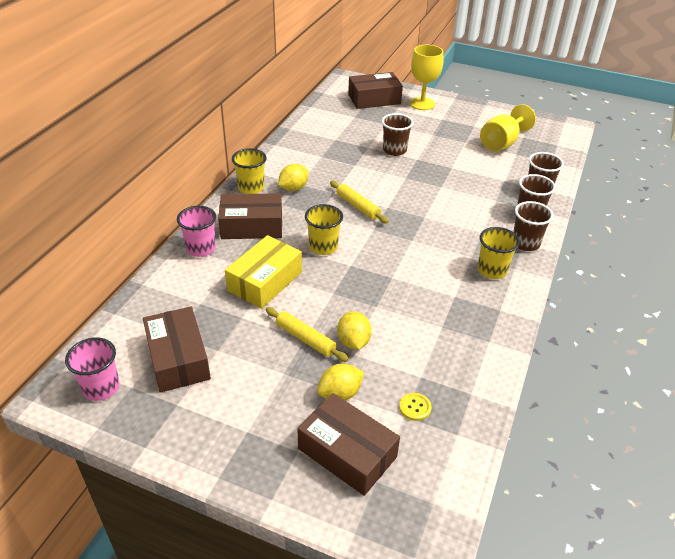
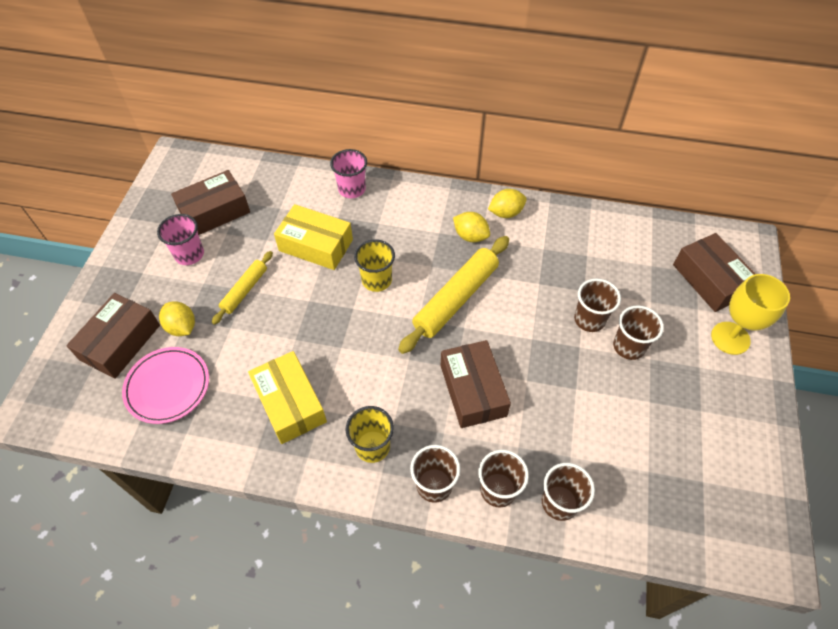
camera: 80 degrees right, 15 degrees up
pink cup [65,337,120,401] -> pink cup moved to [157,214,204,265]
brown box [218,193,282,239] -> brown box moved to [441,340,511,428]
yellow cup [232,148,267,194] -> none
yellow rolling pin [330,181,389,224] -> yellow rolling pin [398,236,509,354], size x1.76
yellow lemon [337,311,372,349] -> yellow lemon moved to [488,189,527,218]
yellow button [399,393,432,421] -> pink plate [122,347,209,424]
yellow goblet [480,104,536,152] -> none
none -> yellow box [248,351,327,444]
none -> brown cup [613,306,664,360]

